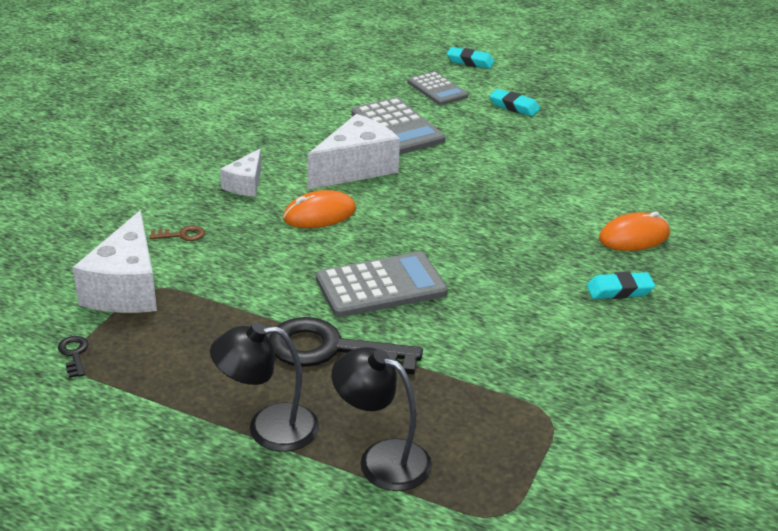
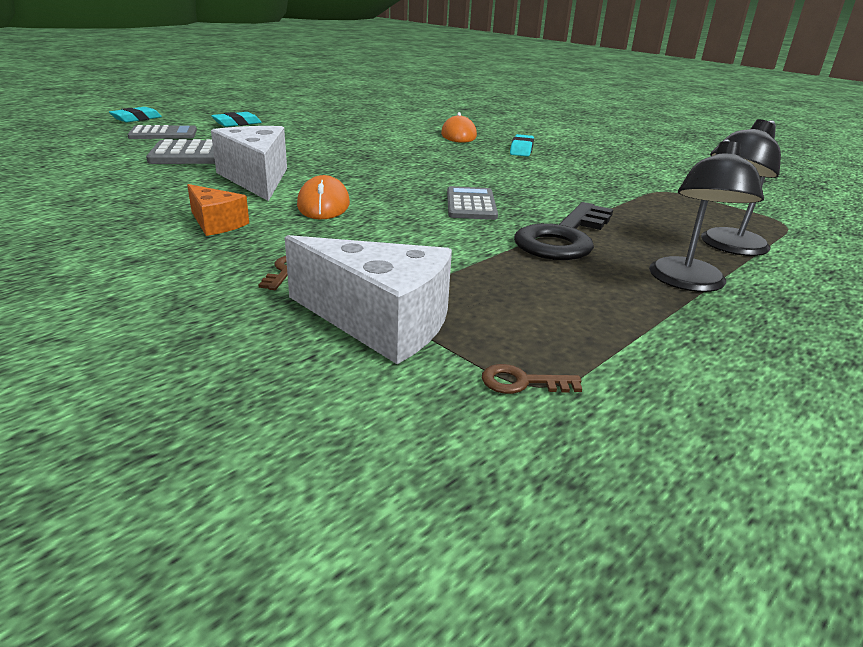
camera: 70 degrees left, 5 degrees down
black key [58,336,88,378] -> brown key [482,364,582,394]
white cheese [220,149,261,196] -> orange cheese [187,184,249,236]
grey calculator [316,252,448,317] -> grey calculator [447,186,498,220], size x0.66

